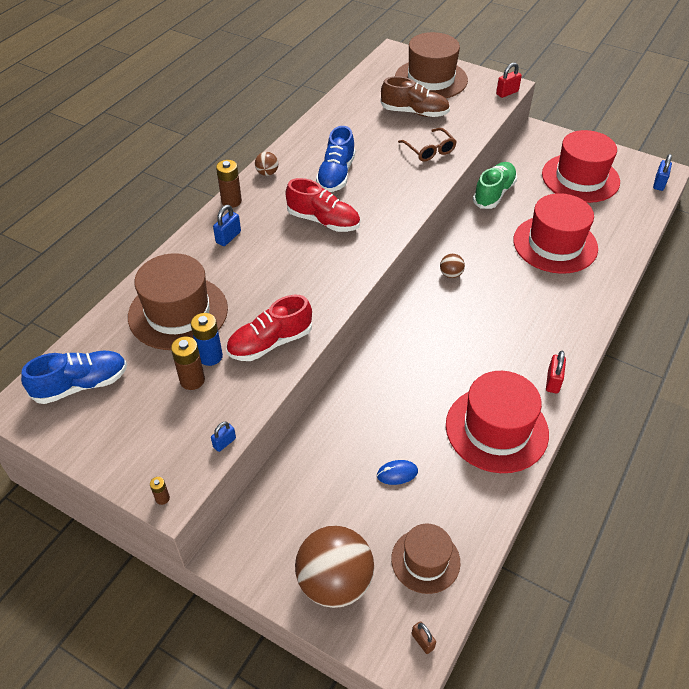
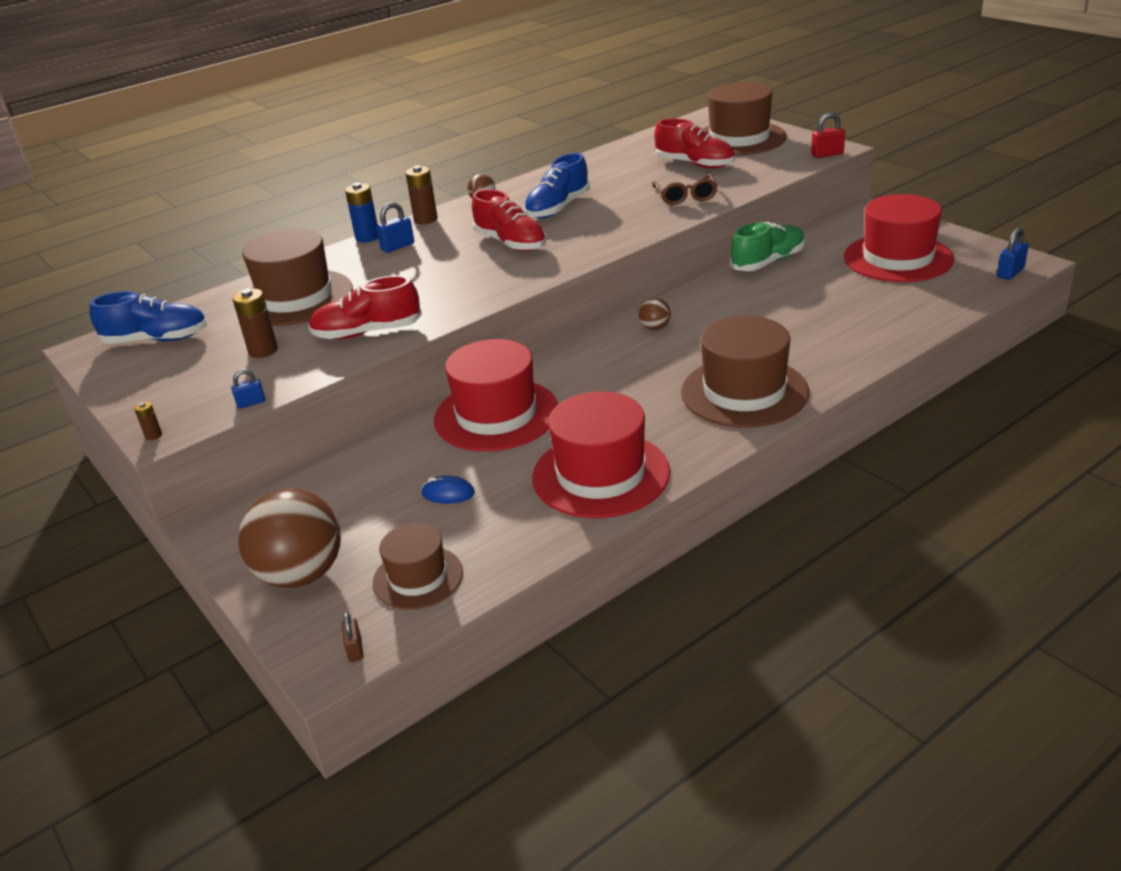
camera: 25 degrees right, 15 degrees down
blue battery [191,313,223,366] -> blue battery moved to [345,183,378,242]
brown shoe [380,76,450,117] -> red shoe [654,118,735,168]
red hat [513,193,598,274] -> red hat moved to [434,339,558,451]
red padlock [546,351,566,393] -> none
none -> brown hat [681,316,809,428]

